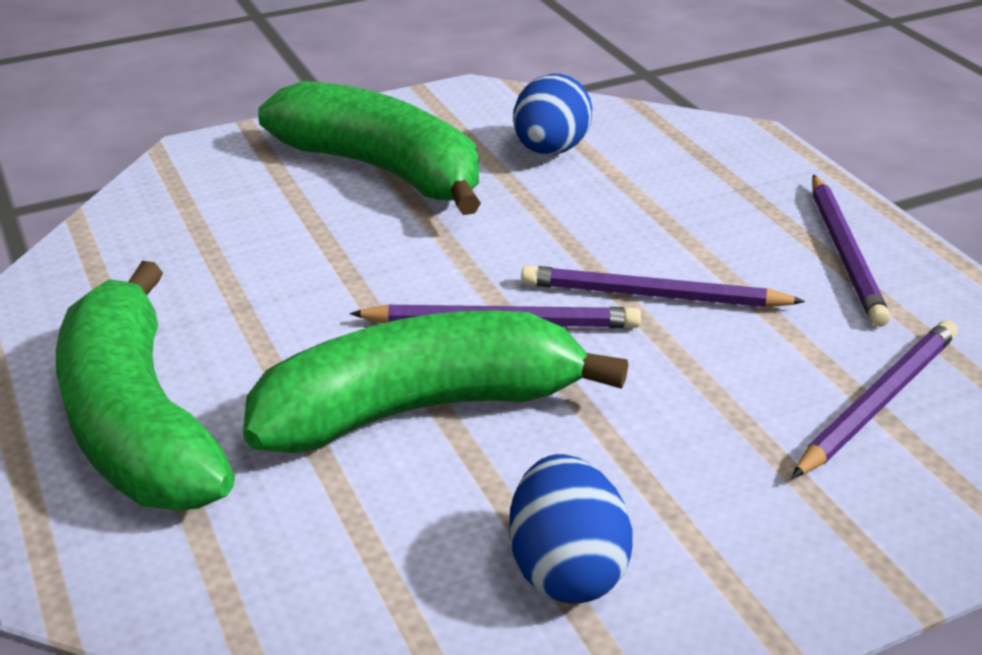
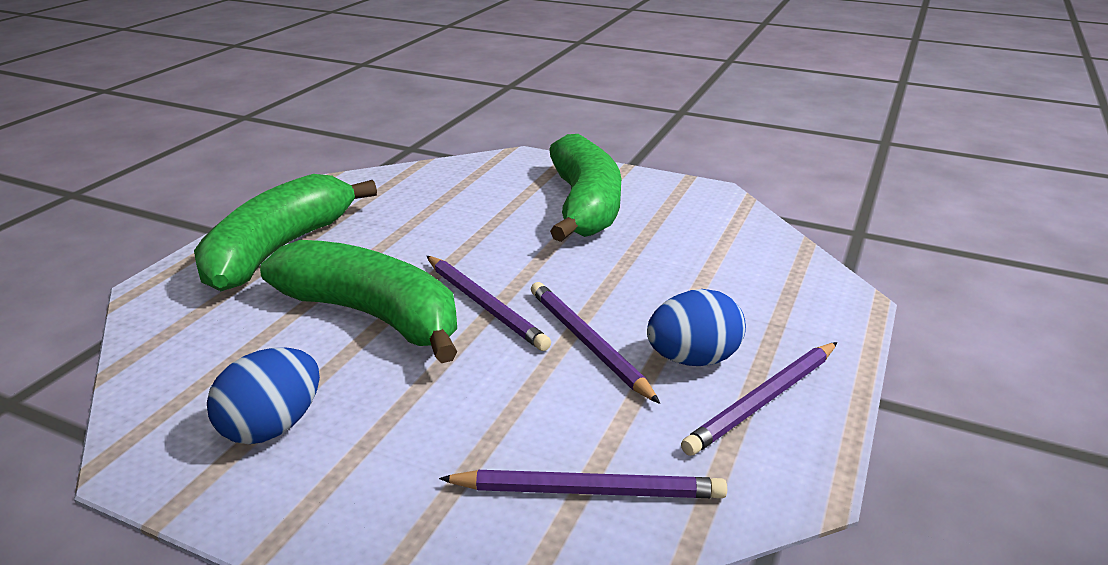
camera: 50 degrees right, 5 degrees down
blue egg [513,74,592,155] -> blue egg moved to [647,289,746,366]

